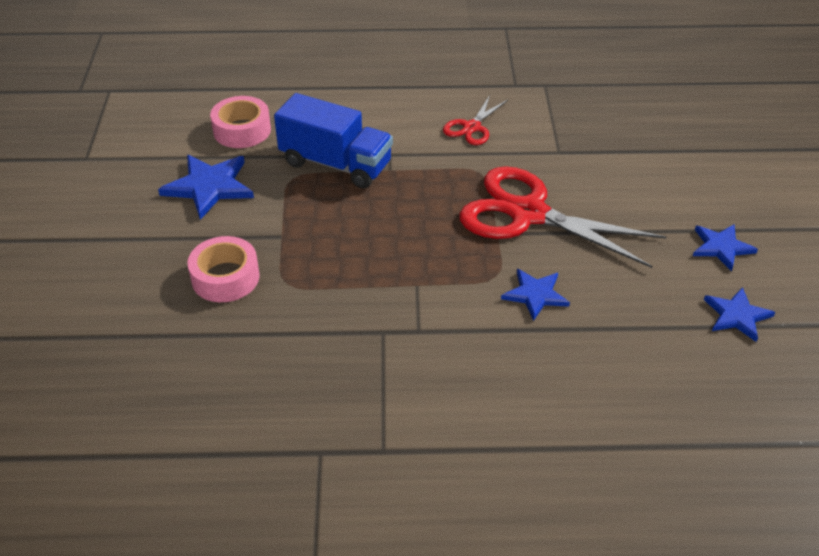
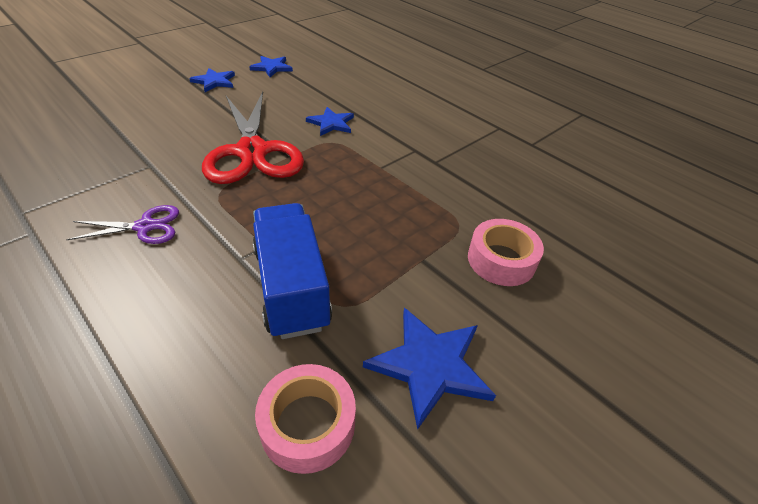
camera: 135 degrees left, 0 degrees up
red scissors [443,95,508,145] -> purple scissors [66,205,179,244]

